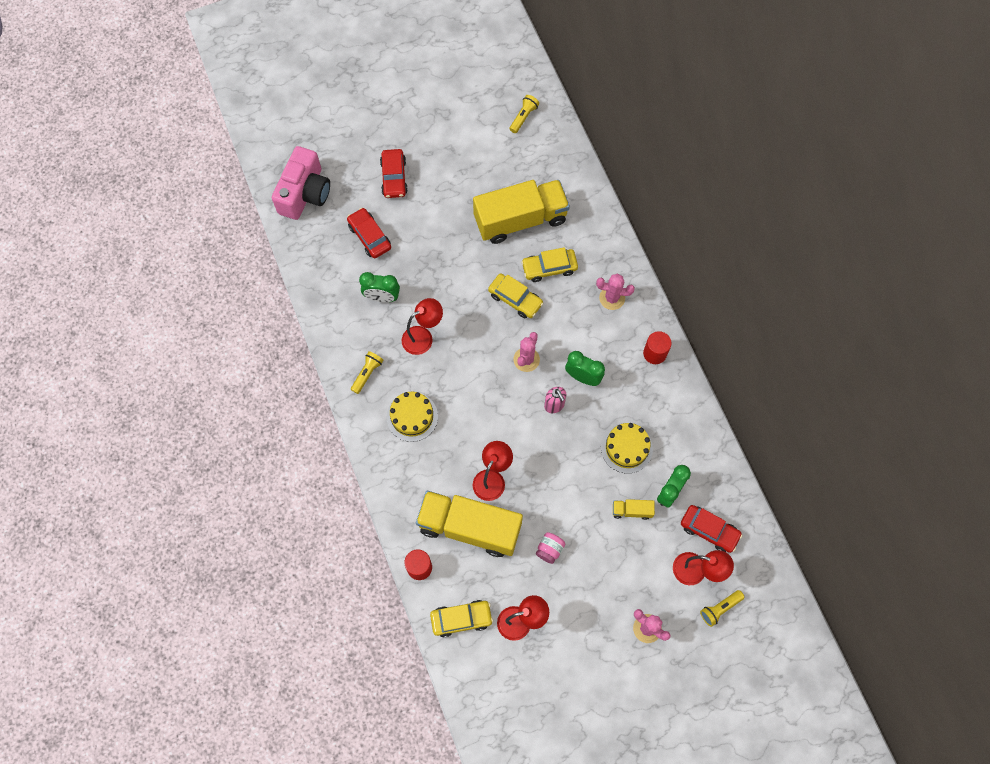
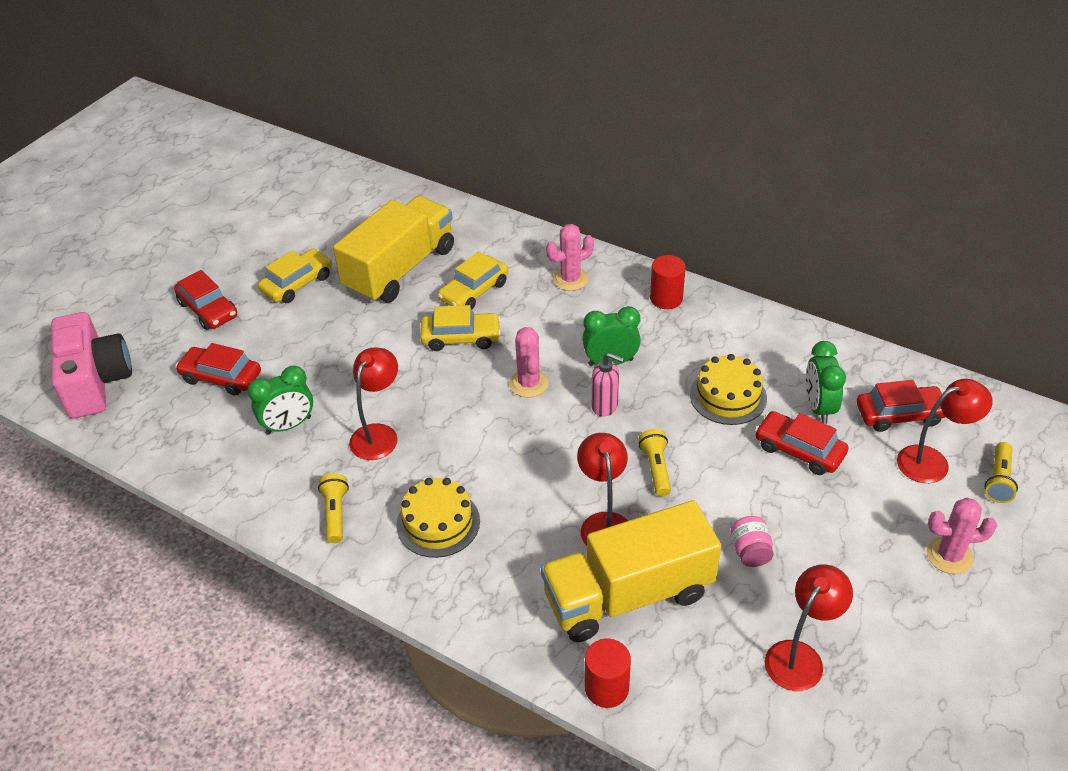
camera: 35 degrees left, 25 degrees down
yellow car [430,600,493,637] -> yellow car moved to [258,249,332,303]
yellow flashlight [509,95,539,133] -> yellow flashlight moved to [638,429,671,496]
yellow truck [613,499,655,520] -> red car [755,411,848,475]

